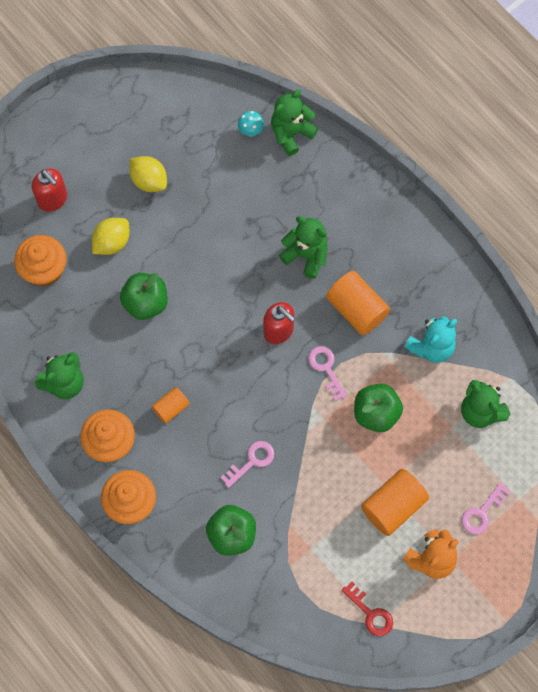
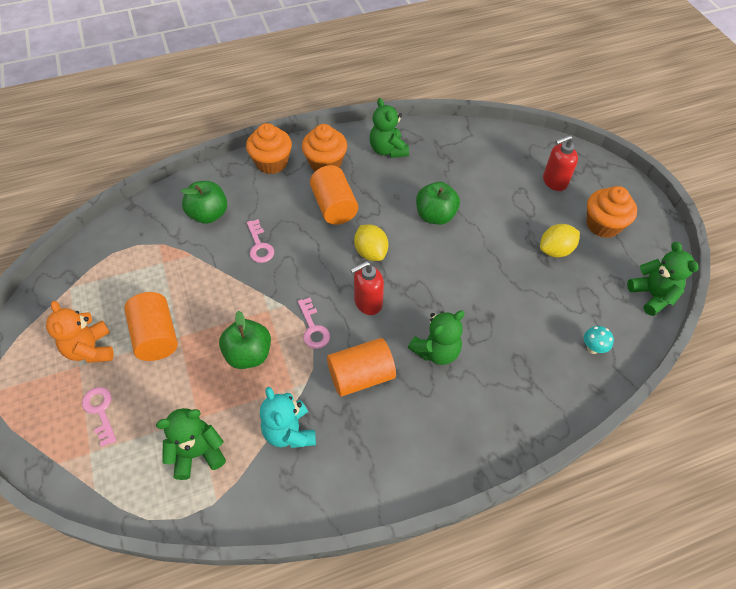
camera: 110 degrees right, 15 degrees down
orange cupcake [14,235,66,286] -> orange cupcake moved to [587,186,637,238]
yellow lemon [92,218,129,255] -> yellow lemon moved to [354,224,388,261]
orange cylinder [152,387,190,424] -> orange cylinder [310,165,358,225], size x1.76
green teddy bear [271,89,318,156] -> green teddy bear moved to [627,242,698,316]
pink key [308,346,347,401] -> pink key turned 75 degrees clockwise [298,298,330,349]
red key [342,582,393,636] -> none

